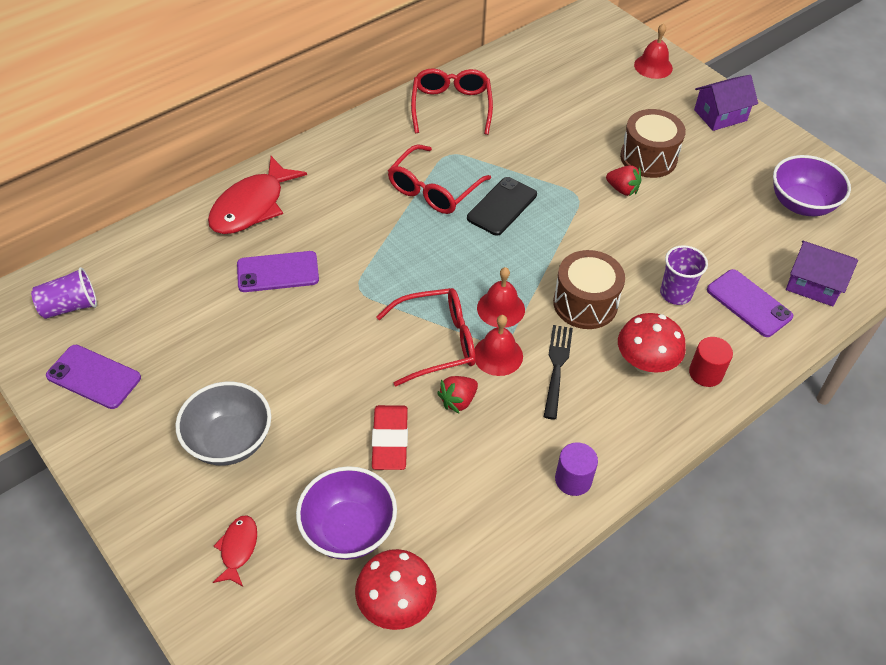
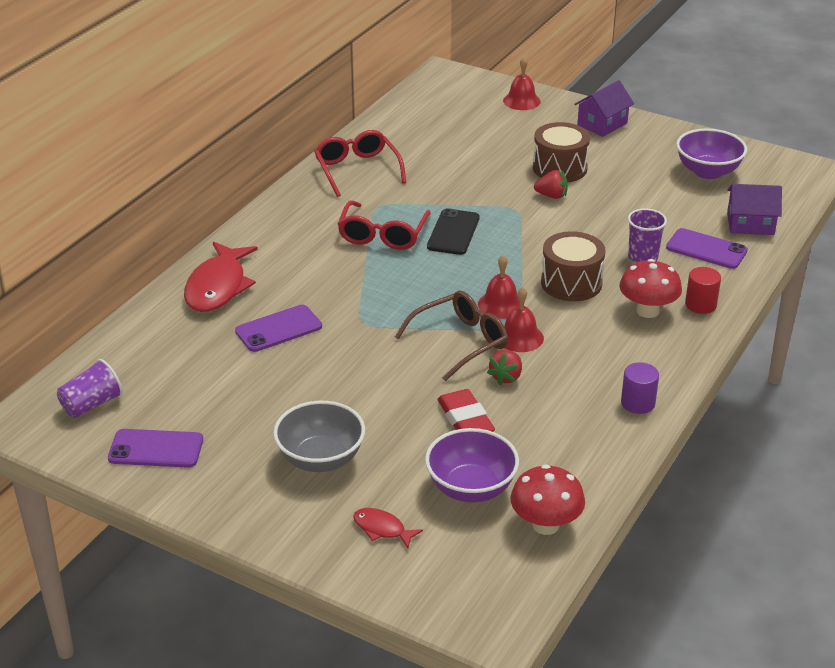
camera: 20 degrees left, 15 degrees down
red fish [213,515,257,586] -> red fish turned 45 degrees counterclockwise [353,508,423,548]
red glasses [376,288,475,387] -> brown glasses [395,291,508,381]
black fork [544,325,573,420] -> none

